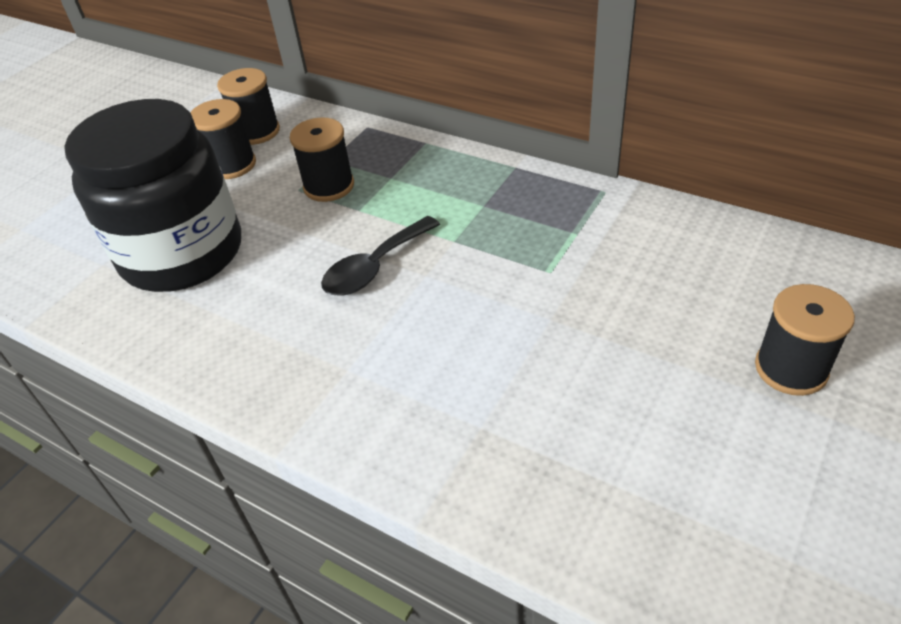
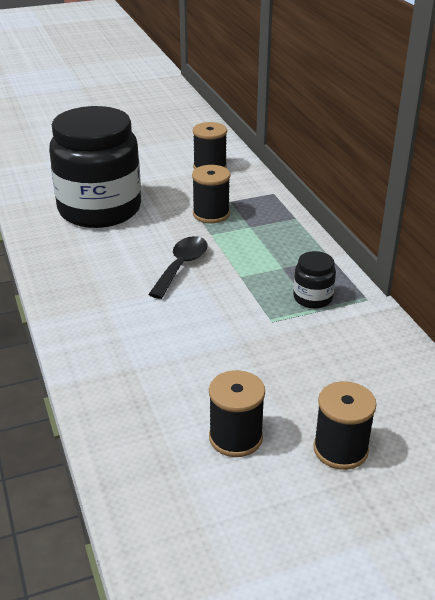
camera: 35 degrees right, 10 degrees down
black spool [190,99,256,179] -> black spool moved to [209,370,265,457]
black spoon [321,216,440,296] -> black spoon turned 120 degrees clockwise [148,236,208,299]
none -> black jar [293,251,336,308]

